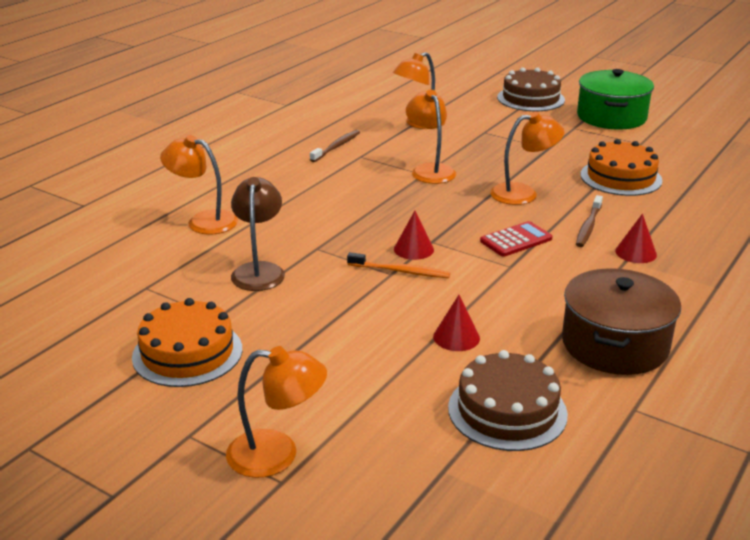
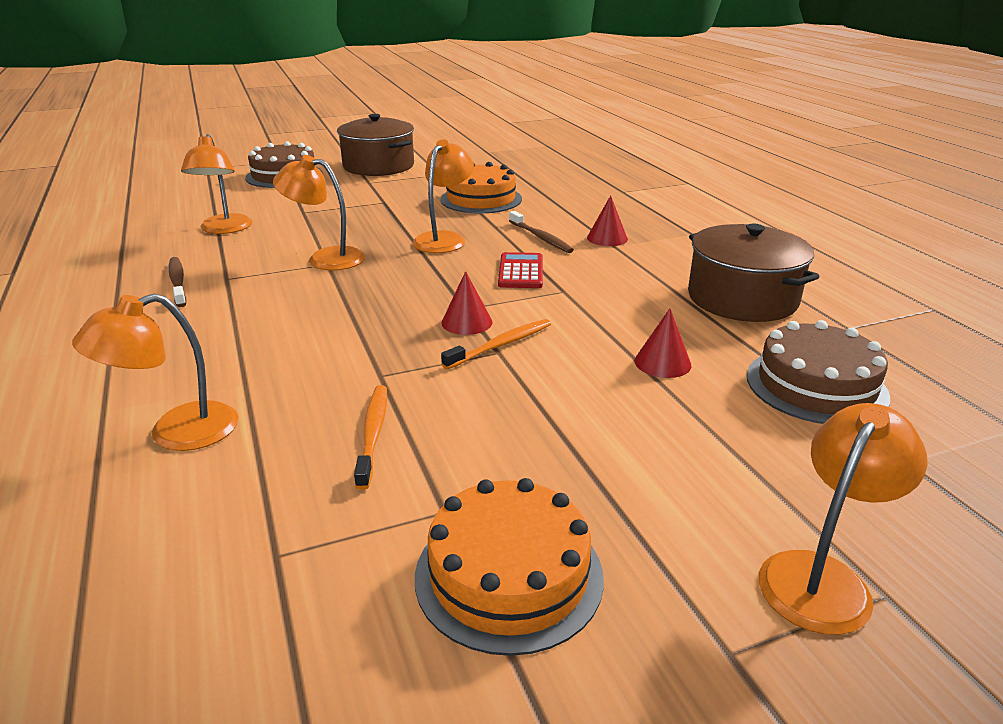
camera: 55 degrees left, 0 degrees up
brown lamp [231,177,285,291] -> orange toothbrush [354,385,387,490]
green pot [577,69,654,130] -> brown pot [337,114,414,176]

